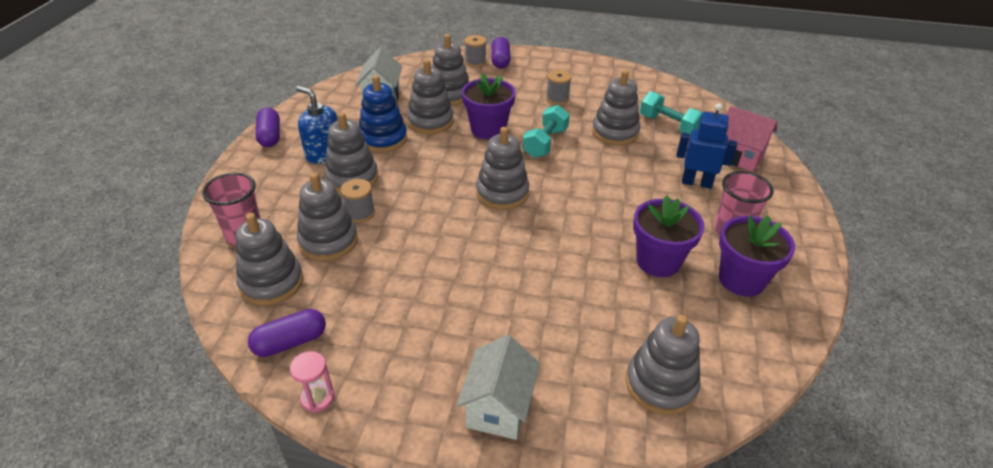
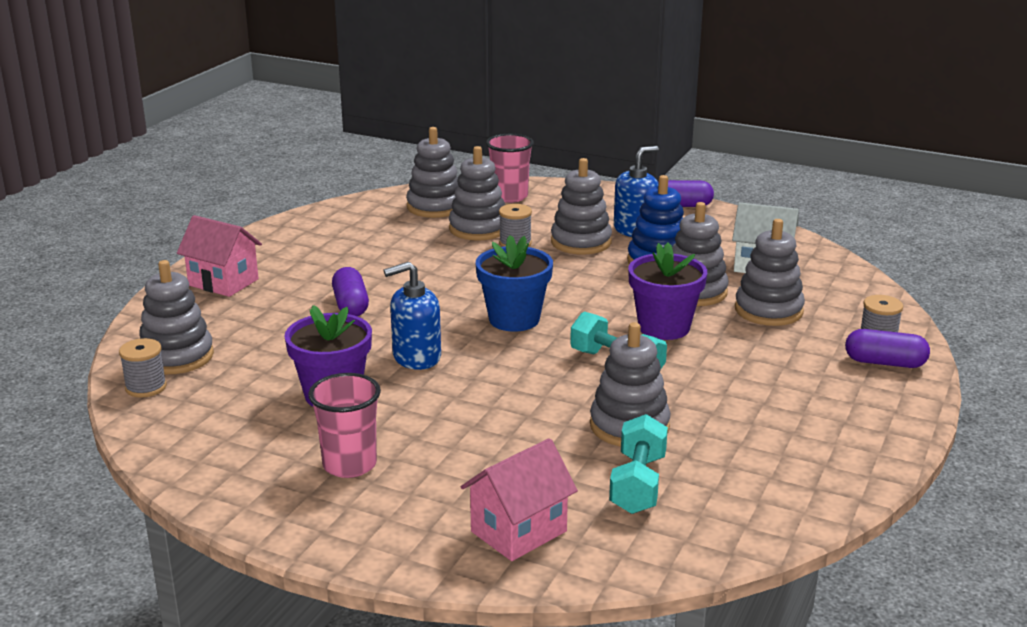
camera: 105 degrees right, 15 degrees down
purple capsule [248,309,326,357] -> purple capsule moved to [332,267,369,316]
pink hourglass [290,351,334,413] -> none
white house [457,335,540,440] -> pink house [177,215,262,297]
grey stacking toy [476,127,529,210] -> blue flower pot [475,235,553,332]
grey spool [546,70,572,105] -> grey spool moved to [119,338,167,397]
turquoise dumbbell [640,91,703,135] -> turquoise dumbbell turned 45 degrees counterclockwise [609,414,668,514]
blue robot [676,103,737,189] -> none
purple flower pot [719,215,795,297] -> none
none -> blue soap dispenser [384,262,441,370]

